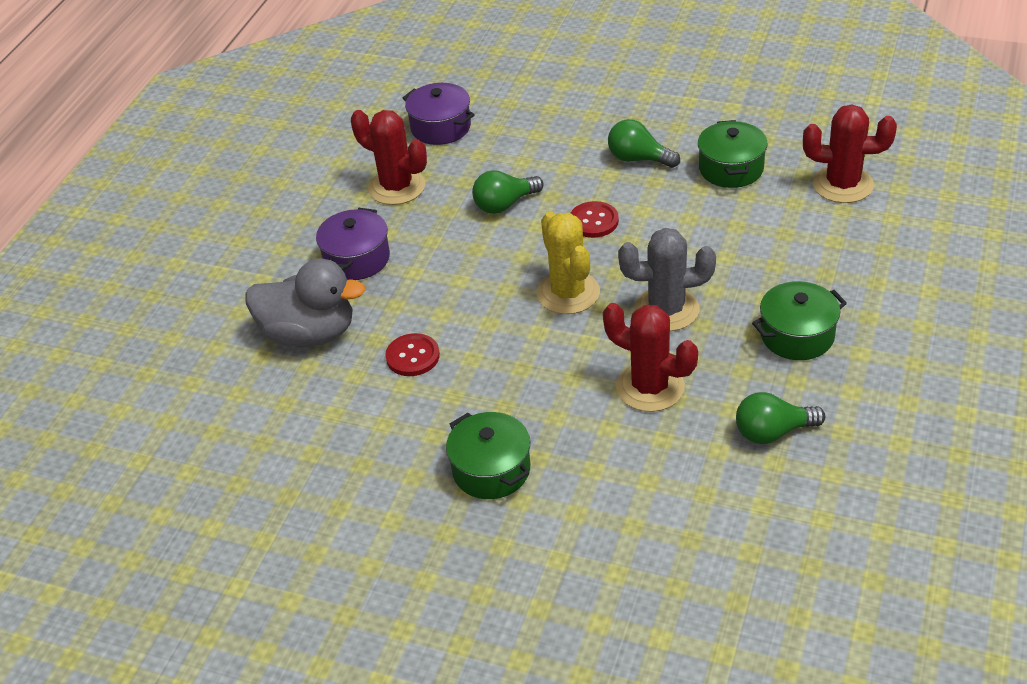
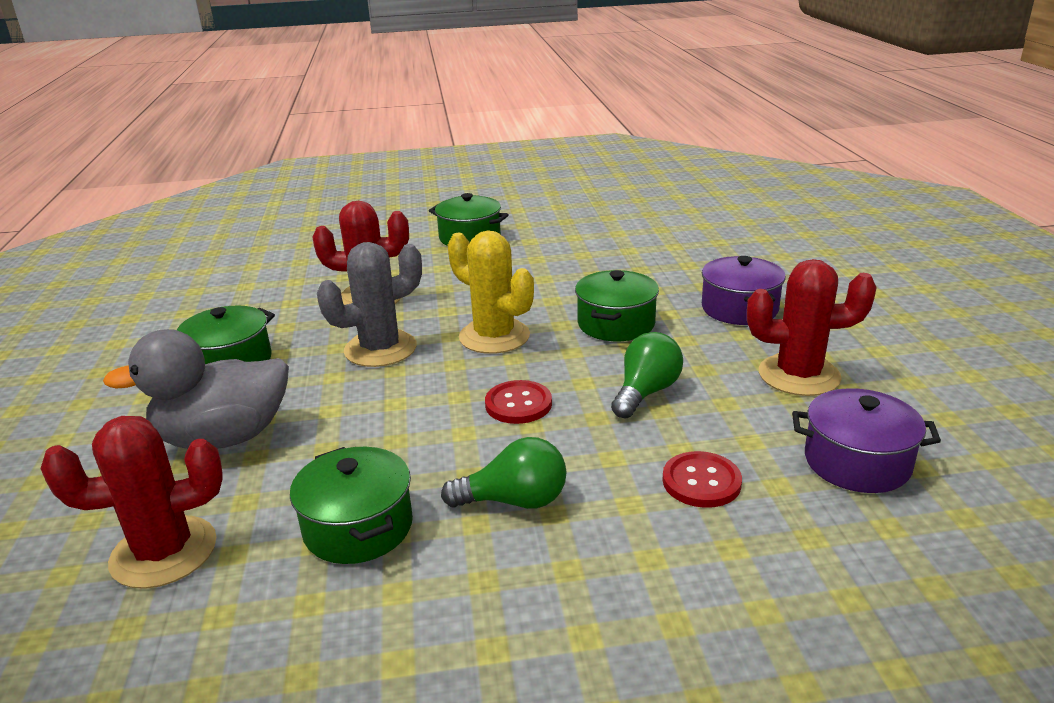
camera: 150 degrees right, 15 degrees down
grey duck [245,258,366,347] -> grey duck moved to [103,329,289,449]
red button [385,333,440,376] -> red button moved to [662,451,742,508]
green light bulb [736,392,825,444] -> none
none -> green pot [575,270,659,341]

